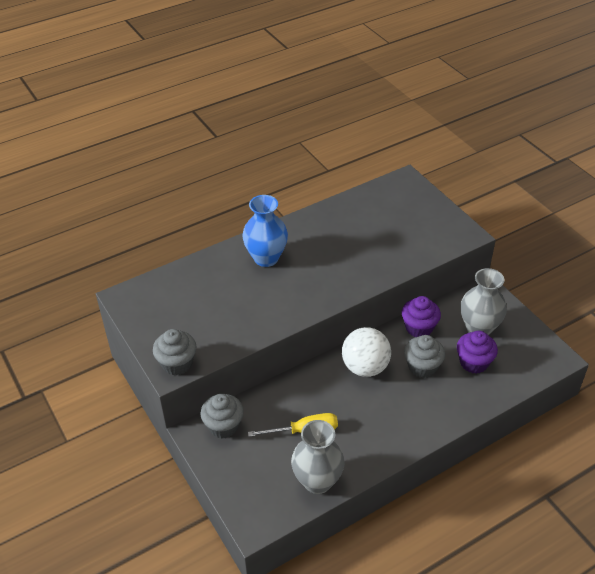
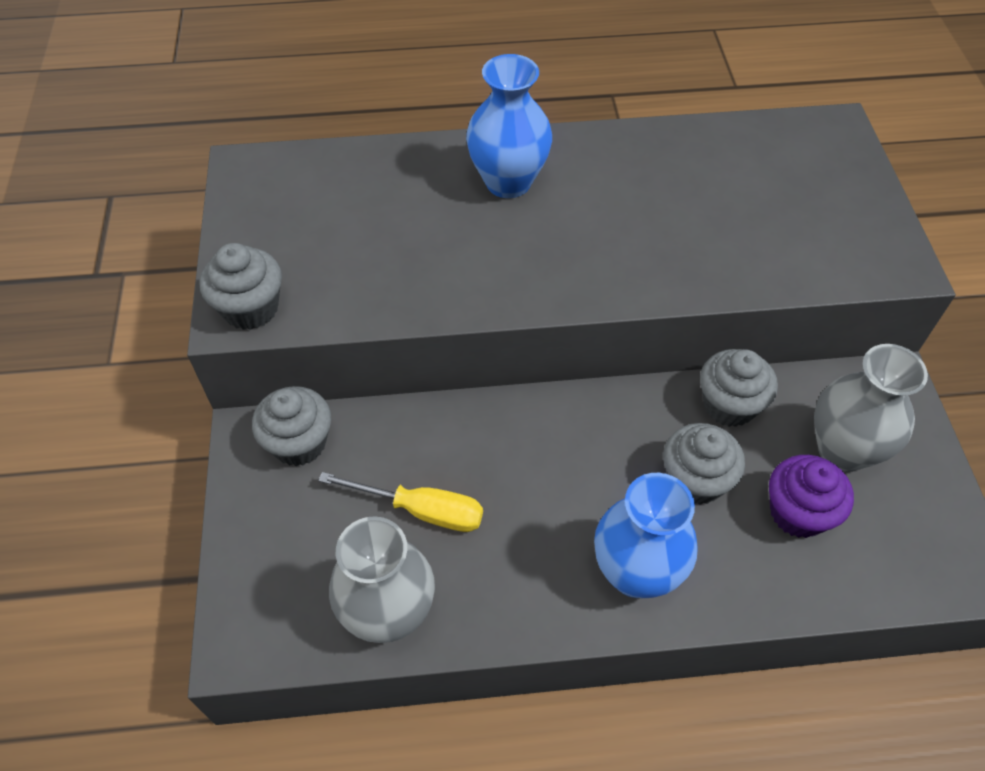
camera: 25 degrees right, 10 degrees up
white ball [342,327,391,377] -> none
purple cupcake [402,296,441,337] -> grey cupcake [700,349,778,427]
none -> blue vase [594,473,698,598]

